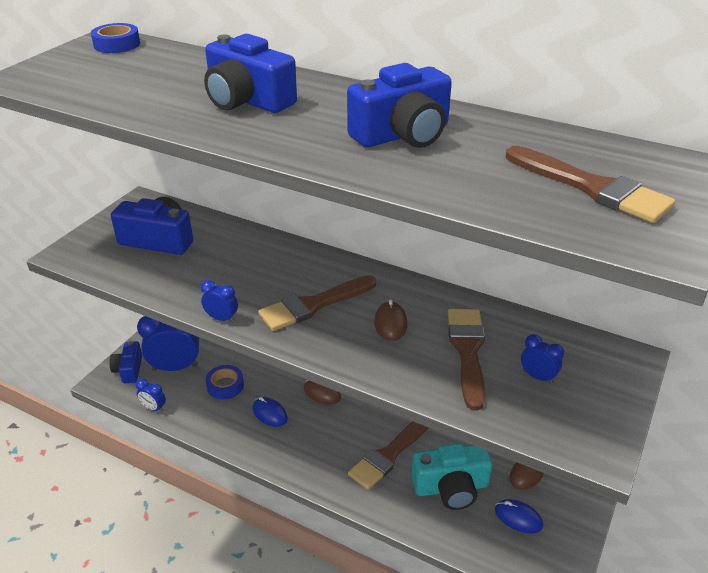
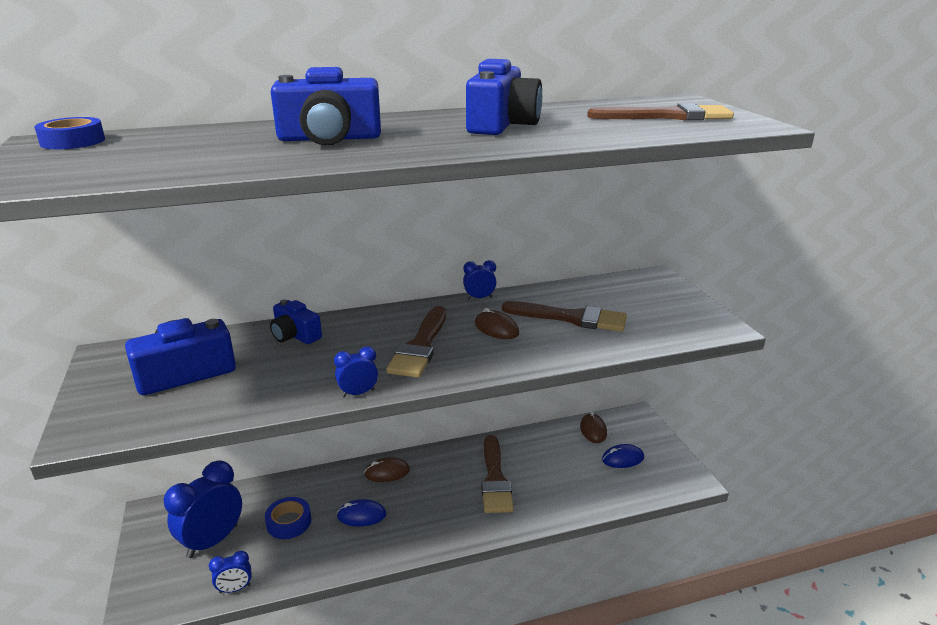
camera: 45 degrees left, 10 degrees down
blue camera [109,341,142,383] -> blue camera moved to [270,300,322,344]
turquoise camera [411,443,492,510] -> none
brown brush [448,309,485,411] -> brown brush turned 150 degrees clockwise [502,301,627,332]
blue clock [521,334,564,384] -> blue clock moved to [463,260,496,299]

